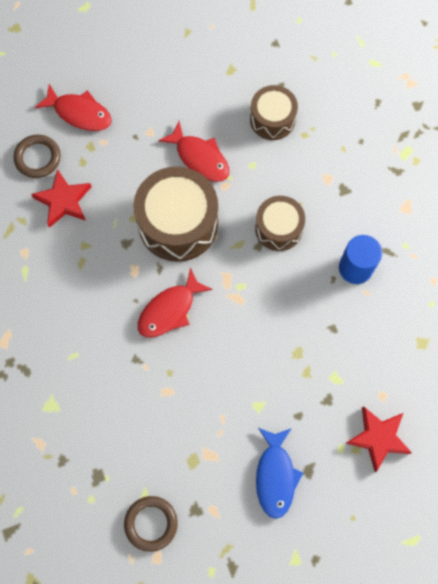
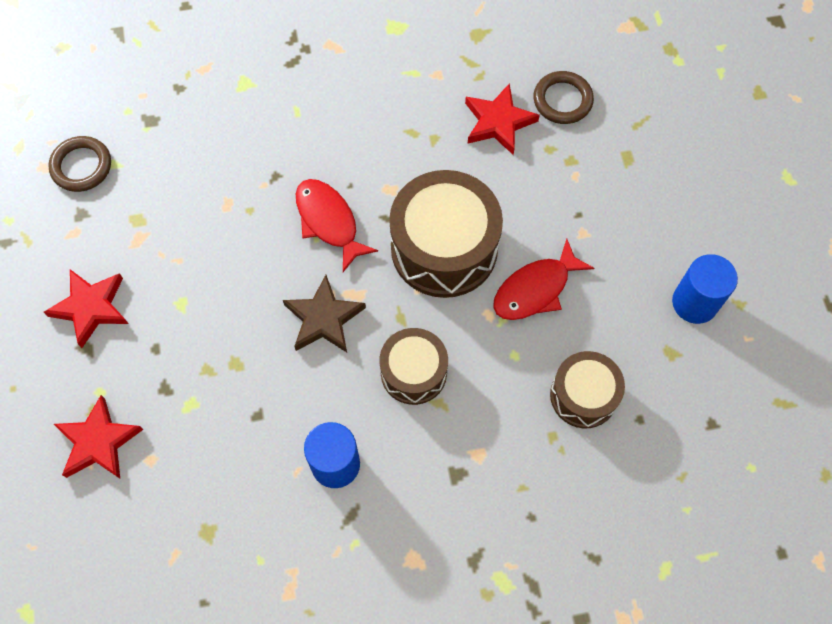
camera: 100 degrees right, 5 degrees down
red fish [35,84,112,131] -> none
blue fish [256,428,303,519] -> red star [44,269,129,348]
none -> brown star [283,275,366,352]
none -> blue cylinder [672,254,738,324]

